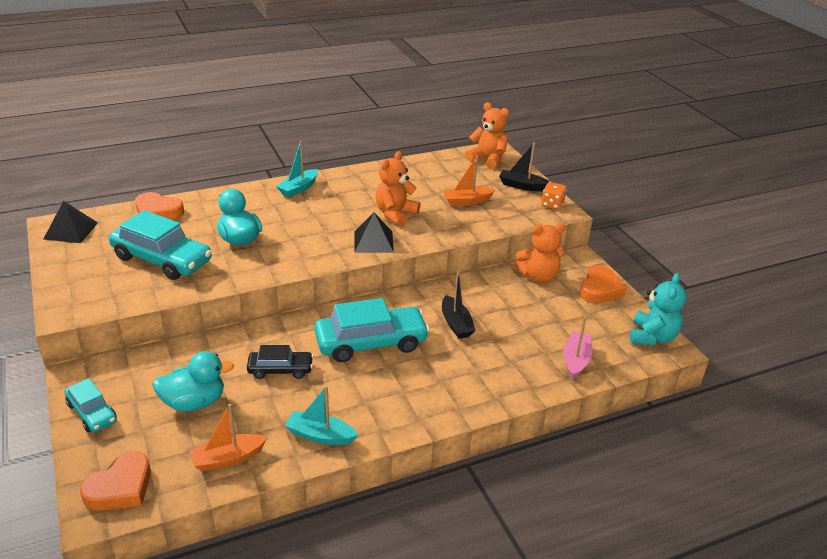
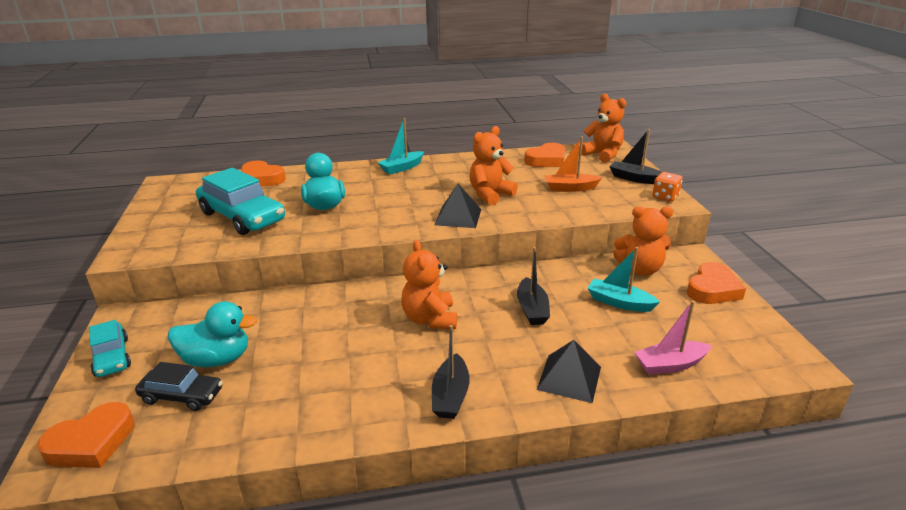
camera: 15 degrees right, 5 degrees down
black pyramid [44,201,98,243] -> black pyramid moved to [537,340,601,403]
orange boat [190,404,268,471] -> none
black car [247,345,314,379] -> black car moved to [135,362,223,411]
turquoise boat [285,386,358,445] -> turquoise boat moved to [587,247,660,312]
turquoise car [314,298,430,362] -> orange teddy bear [401,240,457,329]
pink boat [563,316,592,379] -> pink boat turned 135 degrees counterclockwise [634,301,712,375]
turquoise teddy bear [630,273,686,346] -> none
none -> black boat [432,325,470,419]
none -> orange heart [524,143,565,167]

